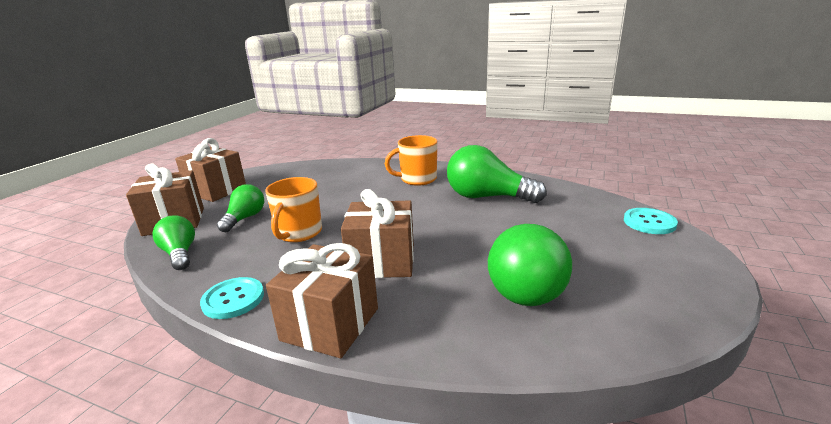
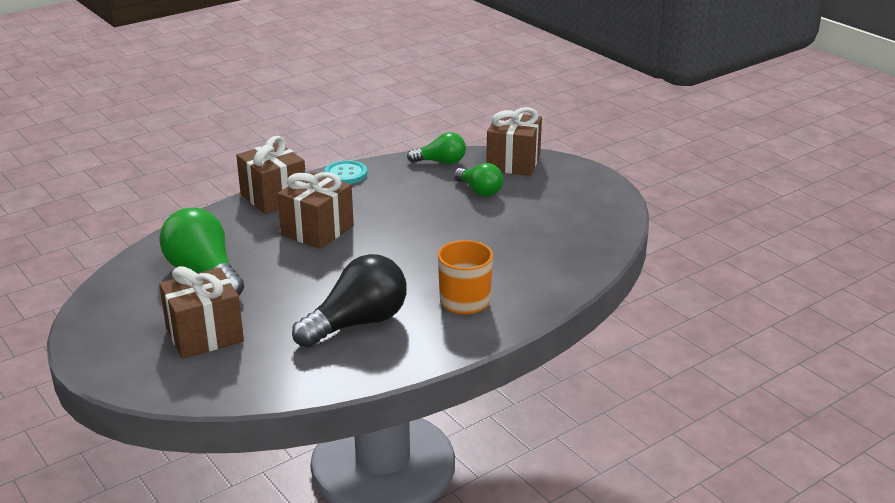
camera: 120 degrees right, 5 degrees up
brown gift [175,138,246,202] -> brown gift moved to [159,266,244,359]
orange mug [265,177,322,242] -> none
green light bulb [447,145,547,203] -> black light bulb [292,254,407,348]
turquoise button [624,208,678,234] -> none

